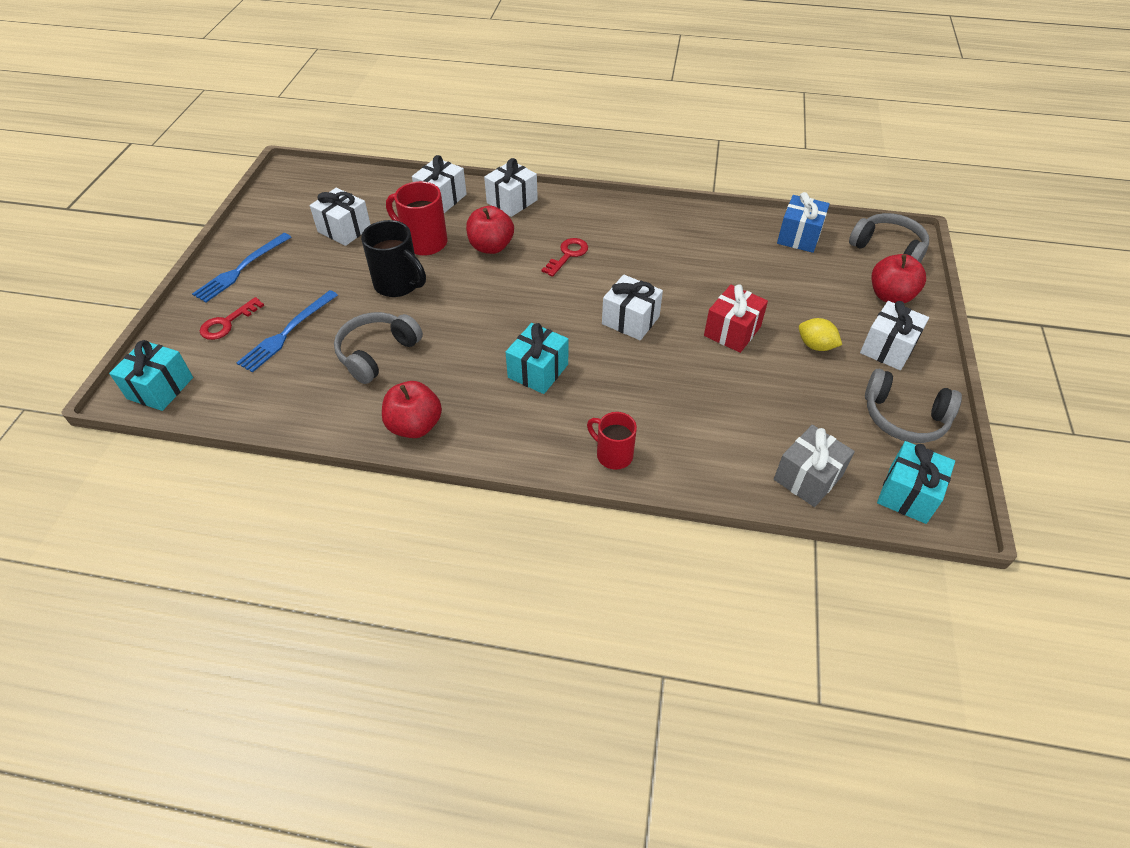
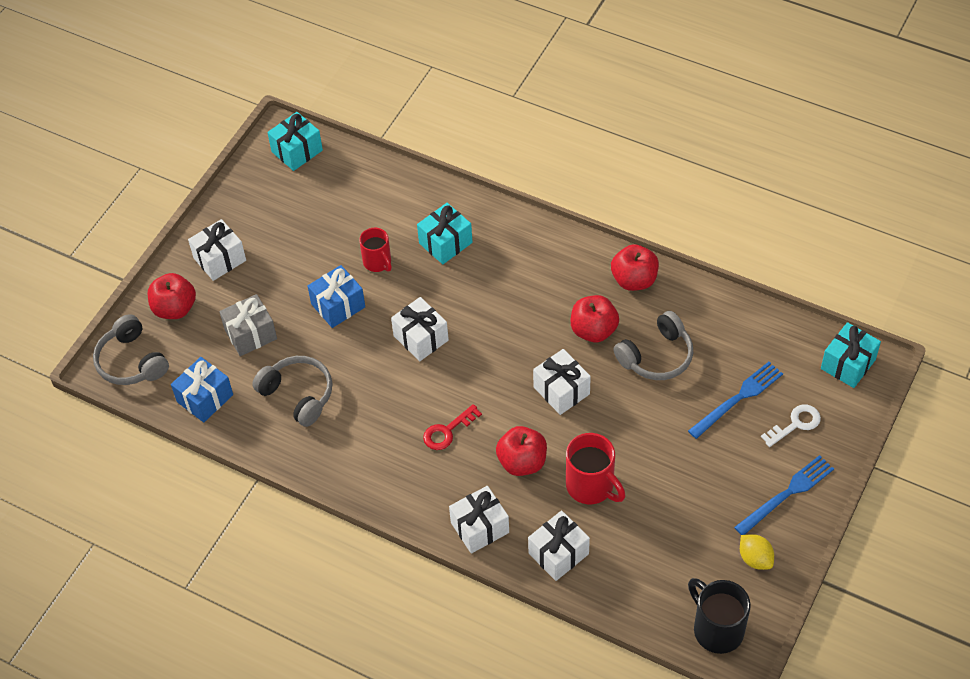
camera: 160 degrees left, 5 degrees up
red key [200,297,264,340] -> white key [761,404,821,447]
white gift [310,188,371,246] -> white gift moved to [533,349,591,415]
black mug [361,220,426,297] -> black mug moved to [688,578,751,654]
turquoise gift [506,323,568,394] -> turquoise gift moved to [417,203,473,264]
red mug [587,412,637,470] -> red mug moved to [359,228,392,272]
red gift [704,285,768,353] -> blue gift [308,265,365,328]
grey gift [774,425,855,507] -> grey gift moved to [219,294,277,356]
yellow lemon [799,318,842,351] -> yellow lemon moved to [740,534,774,570]
grey headphones [865,369,962,443] -> grey headphones moved to [252,356,333,427]
none -> red apple [571,295,619,342]

